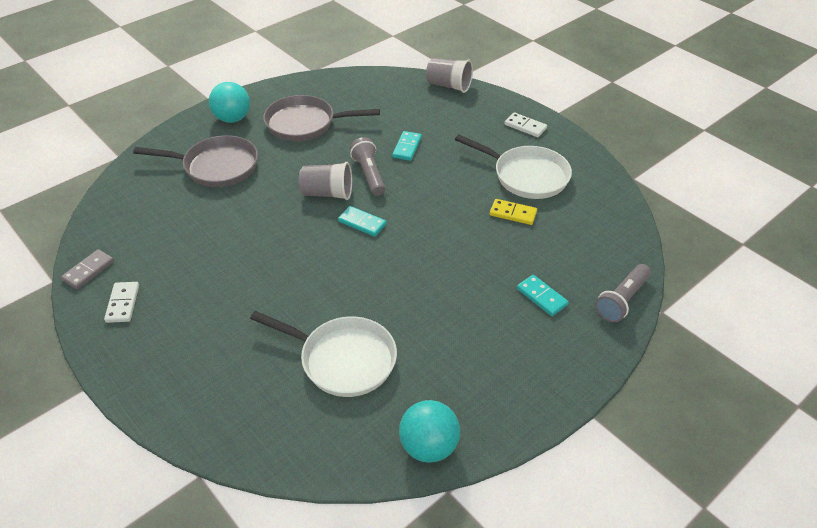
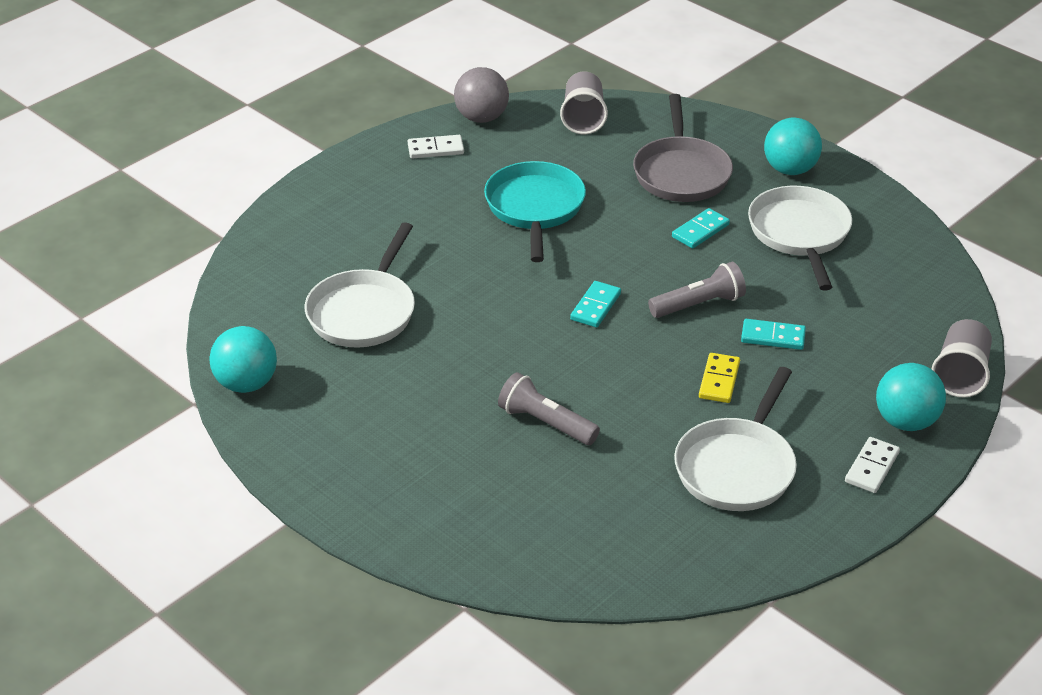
camera: 85 degrees right, 5 degrees down
grey domino [61,249,114,289] -> grey ball [454,67,509,123]
grey pan [263,95,380,141] -> white pan [748,186,852,291]
grey cup [299,162,352,200] -> grey cup moved to [560,72,608,134]
yellow domino [490,199,537,225] -> yellow domino moved to [699,353,740,403]
turquoise domino [517,275,569,316] -> turquoise domino moved to [672,208,730,249]
grey flashlight [595,264,651,323] -> grey flashlight moved to [498,372,600,445]
none -> turquoise pan [484,161,586,262]
none -> turquoise ball [876,363,946,431]

